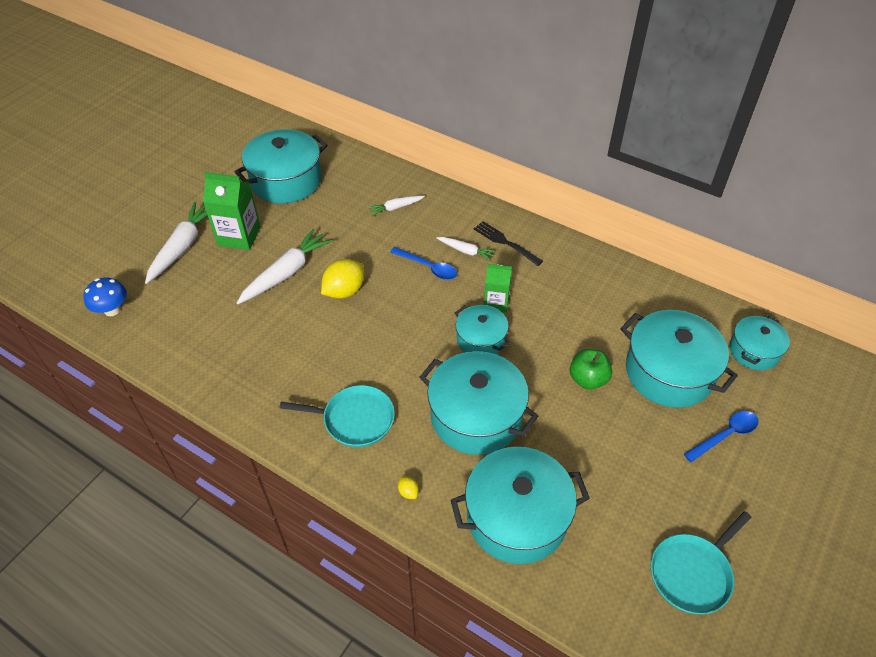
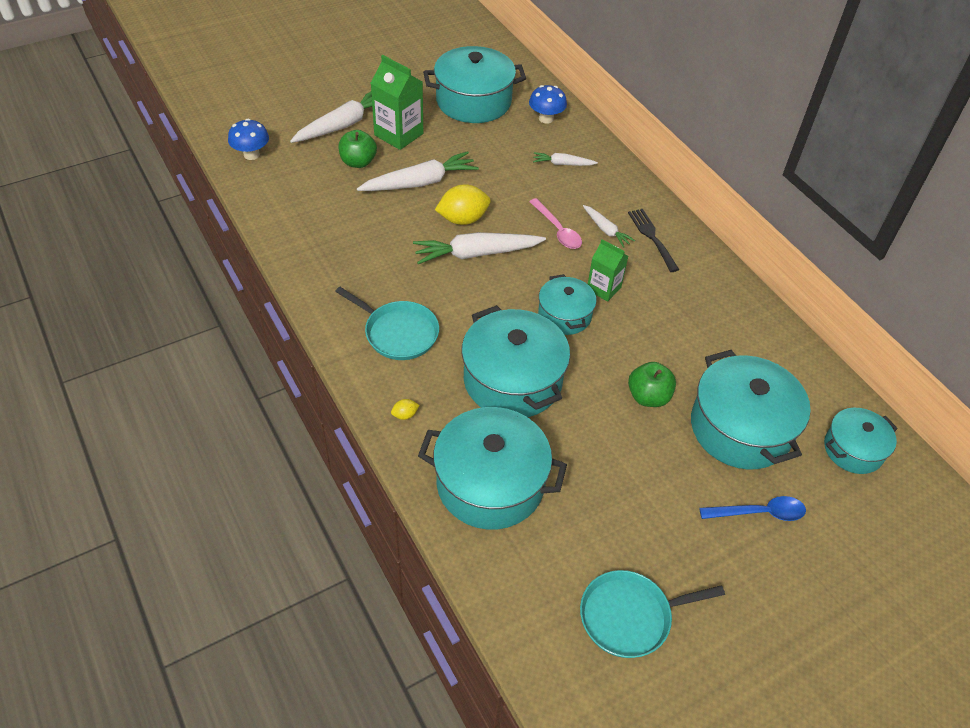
camera: 25 degrees right, 0 degrees up
blue spoon [390,247,457,280] -> pink spoon [529,198,582,249]
yellow lemon [398,477,419,499] -> yellow lemon turned 75 degrees clockwise [391,399,420,420]
none -> green apple [338,130,377,168]
none -> white carrot [413,232,546,264]
none -> blue mushroom [529,85,567,124]

